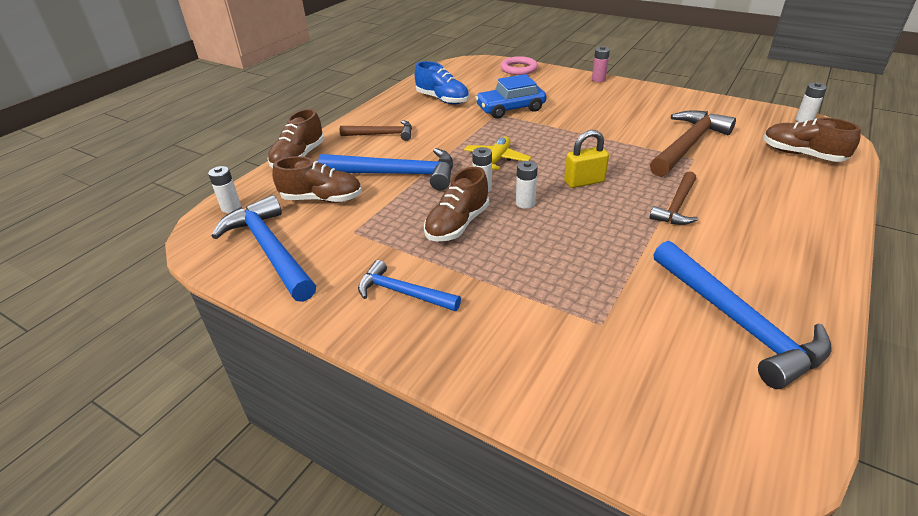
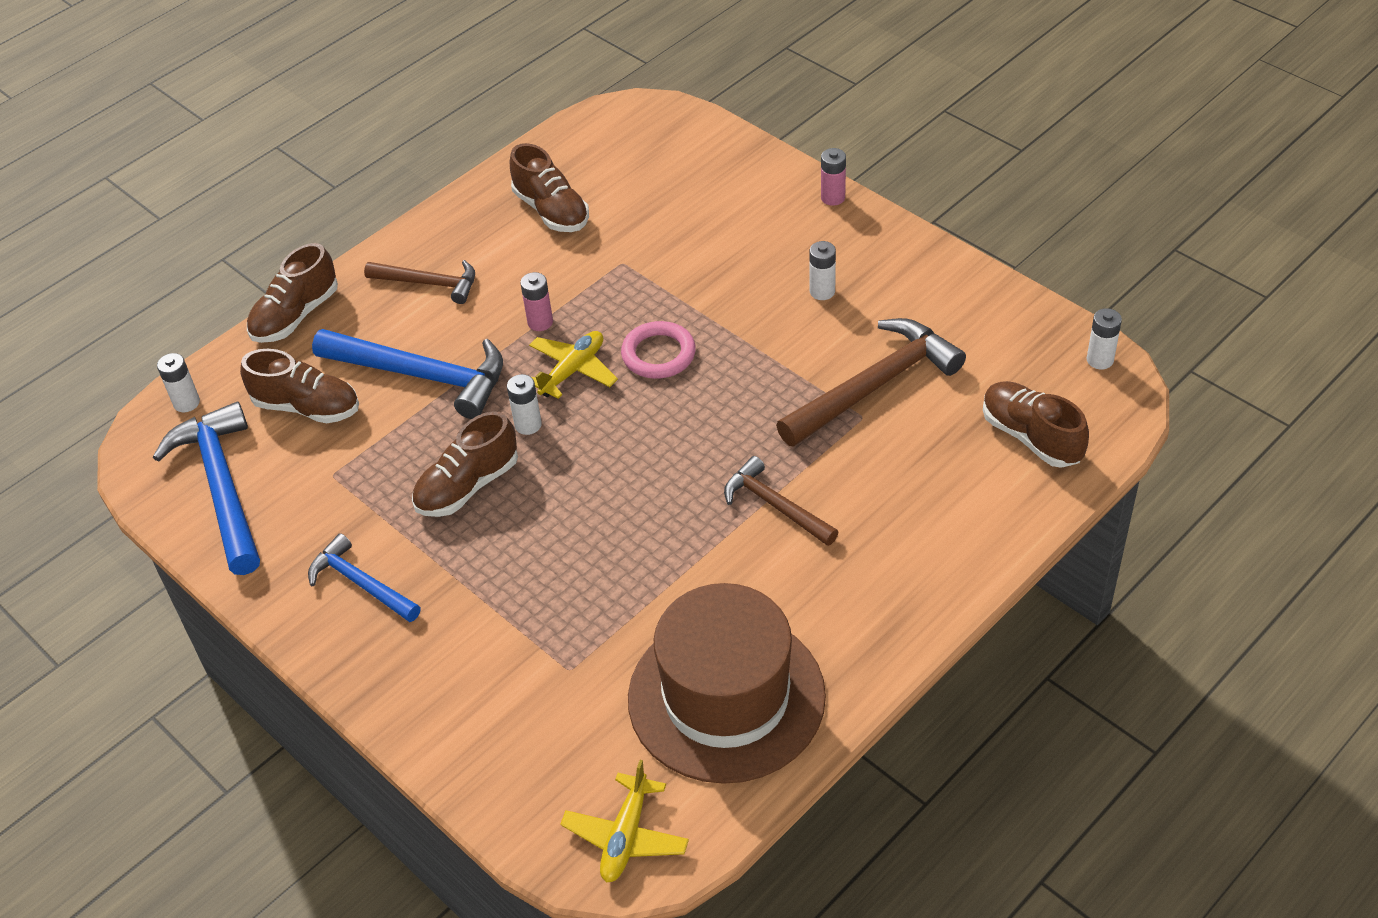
camera: 15 degrees right, 10 degrees up
blue shoe [415,61,469,104] -> brown shoe [510,143,589,232]
blue car [475,74,546,119] -> none
pink ring [500,56,538,75] -> pink ring moved to [621,321,696,379]
white battery [516,161,538,209] -> white battery moved to [809,241,836,300]
yellow padlock [564,130,609,188] -> none
brown hammer [650,171,698,225] -> brown hammer turned 90 degrees clockwise [724,456,838,546]
blue hammer [654,241,832,389] -> brown hat [628,583,826,784]
none -> pink battery [520,272,553,331]
none -> yellow plane [560,760,689,883]

